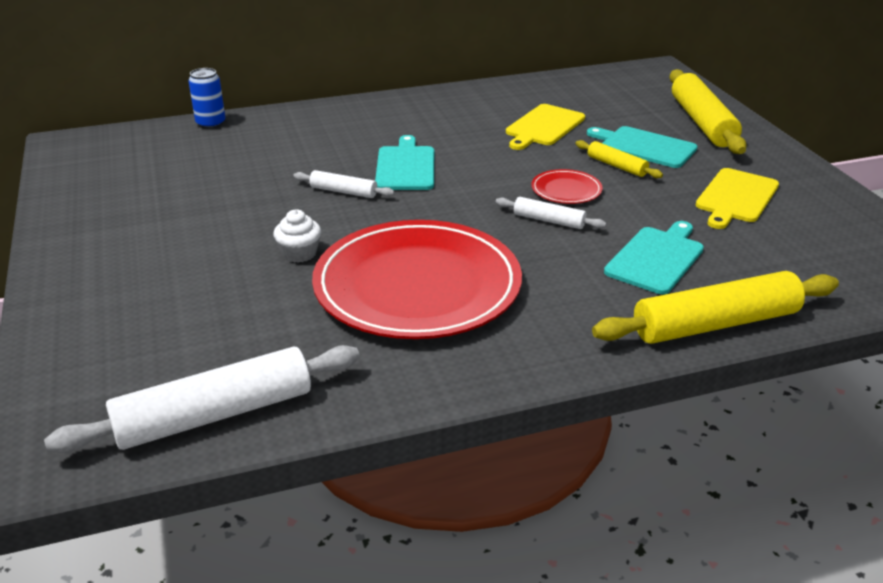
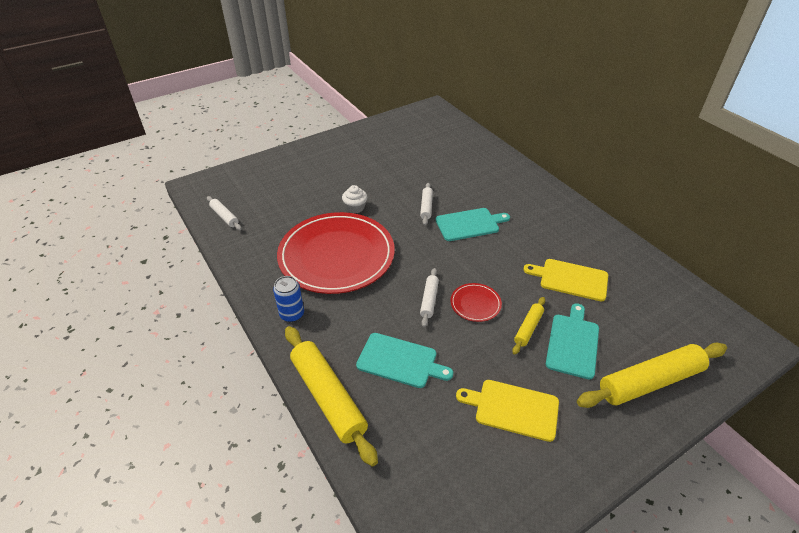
camera: 75 degrees right, 10 degrees up
white rolling pin [44,345,360,453] -> white rolling pin [207,196,242,230], size x0.50
blue can [188,68,225,129] -> blue can moved to [273,276,304,322]

